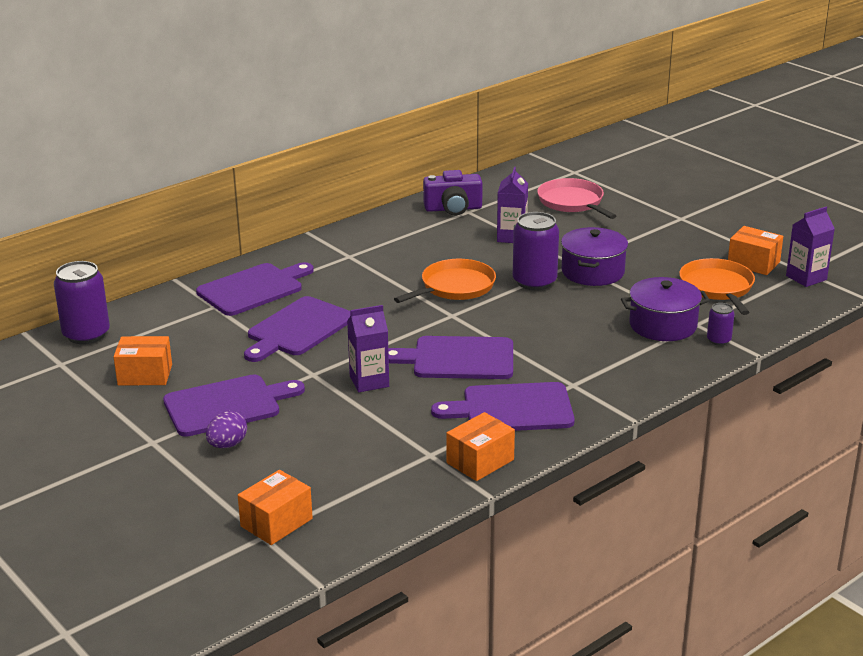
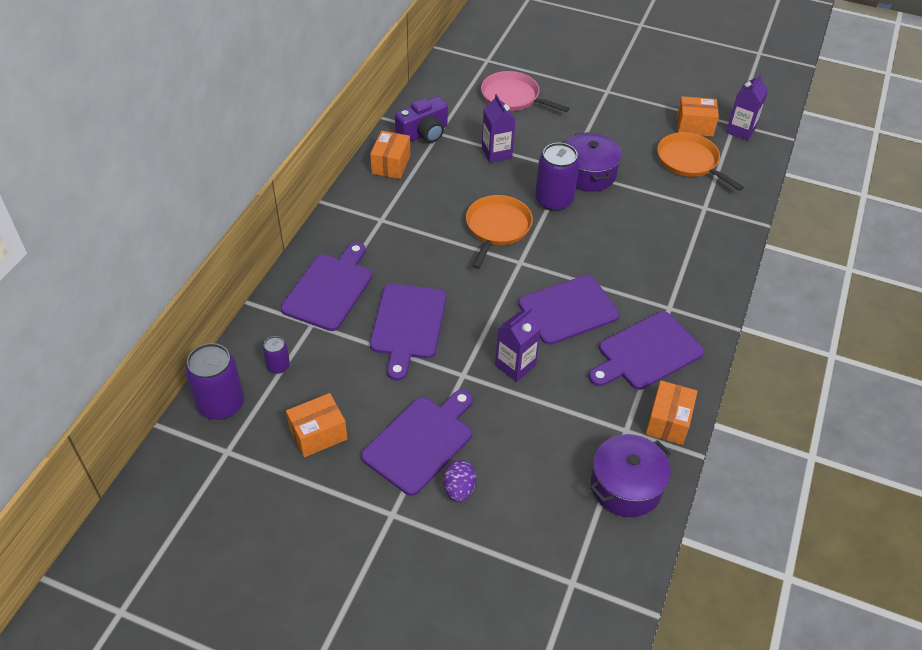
camera: 30 degrees left, 20 degrees up
orange box [238,470,313,545] -> orange box moved to [370,131,410,179]
purple pot [621,277,710,341] -> purple pot moved to [590,434,671,517]
purple can [707,303,735,346] -> purple can moved to [263,336,290,374]

